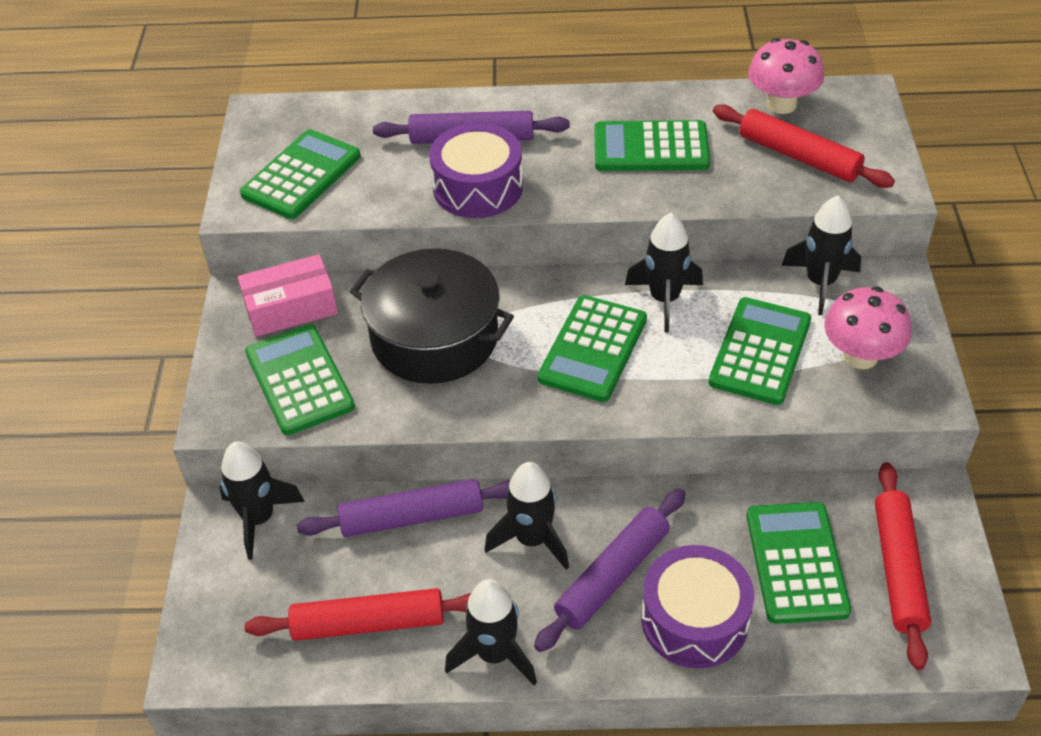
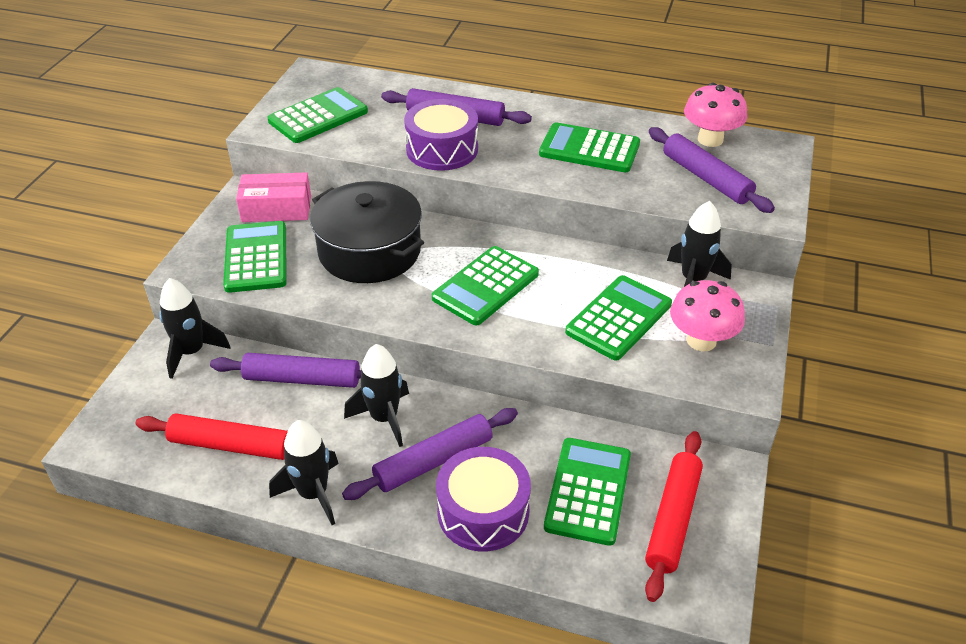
camera: 15 degrees right, 5 degrees down
black rocket [625,213,703,332] -> none
red rolling pin [713,104,895,188] -> purple rolling pin [649,127,775,213]

